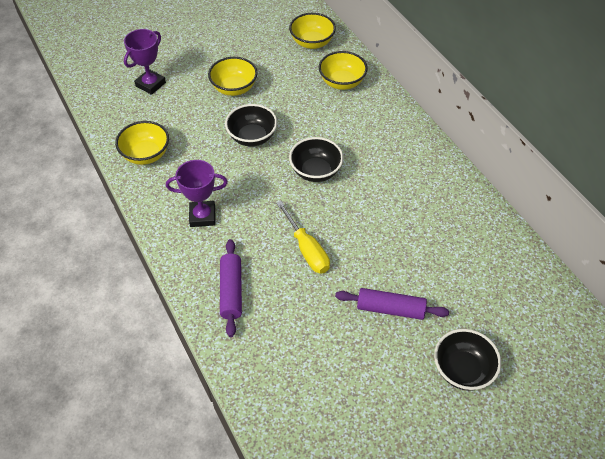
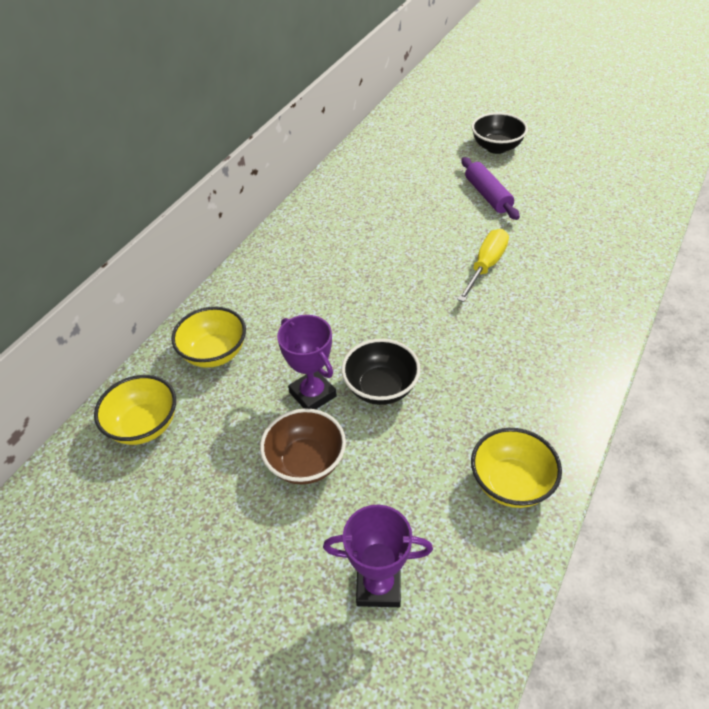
camera: 120 degrees left, 5 degrees down
purple trophy [166,160,228,227] -> purple trophy moved to [277,315,337,409]
yellow bowl [208,57,257,96] -> brown bowl [260,408,346,485]
purple rolling pin [220,239,242,337] -> none
black bowl [289,137,343,182] -> none

